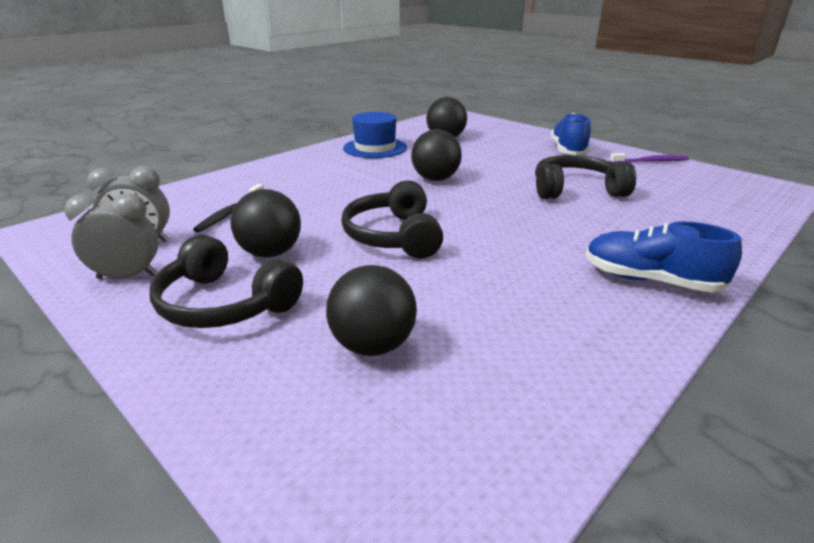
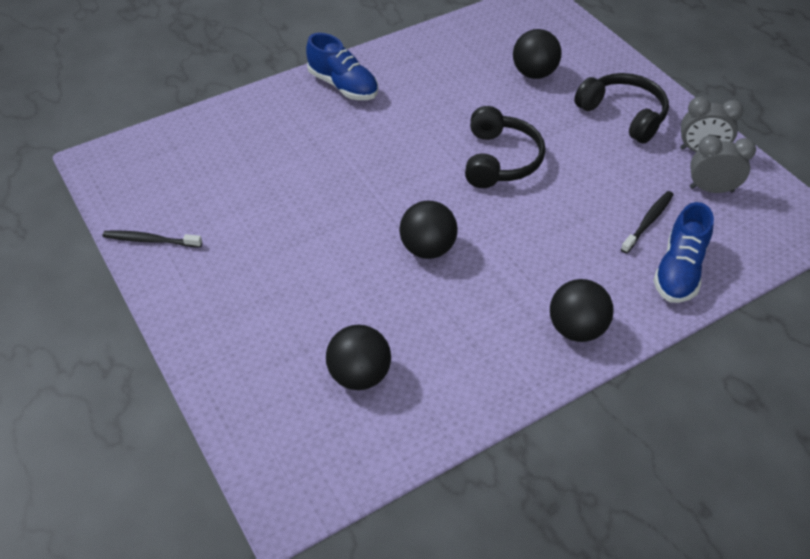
camera: 165 degrees left, 20 degrees up
black ball [230,189,301,258] -> black ball moved to [550,279,614,342]
blue hat [343,112,407,158] -> none
black headphones [535,155,636,199] -> none
blue shoe [551,113,591,155] -> blue shoe moved to [653,202,714,303]
purple toothbrush [610,153,689,163] -> black toothbrush [103,231,202,248]

